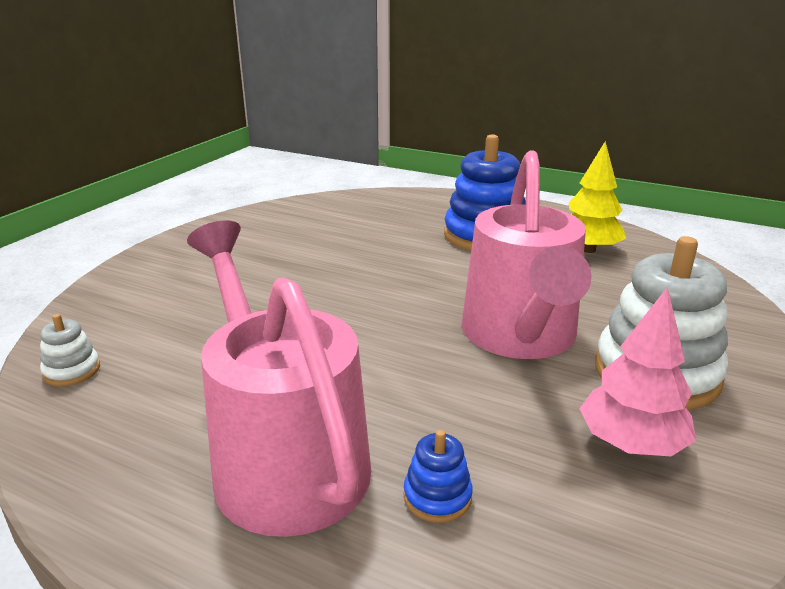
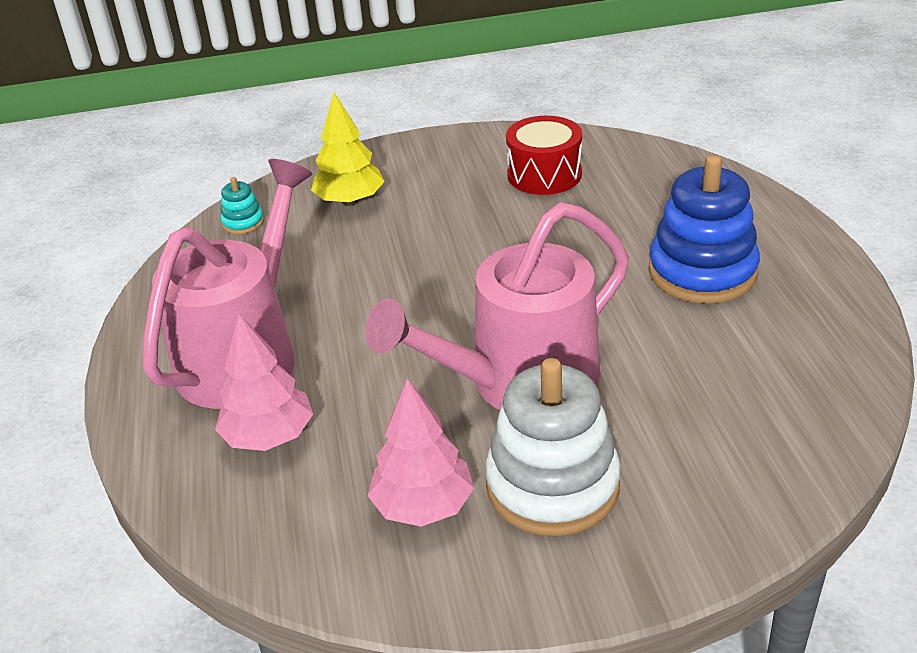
camera: 55 degrees right, 10 degrees up
white stacking toy [40,314,100,386] -> turquoise stacking toy [220,177,264,234]
blue stacking toy [404,430,473,523] -> pink tree [215,314,313,451]
yellow tree [569,141,626,253] -> yellow tree moved to [311,93,385,206]
none -> red drum [506,116,582,195]

